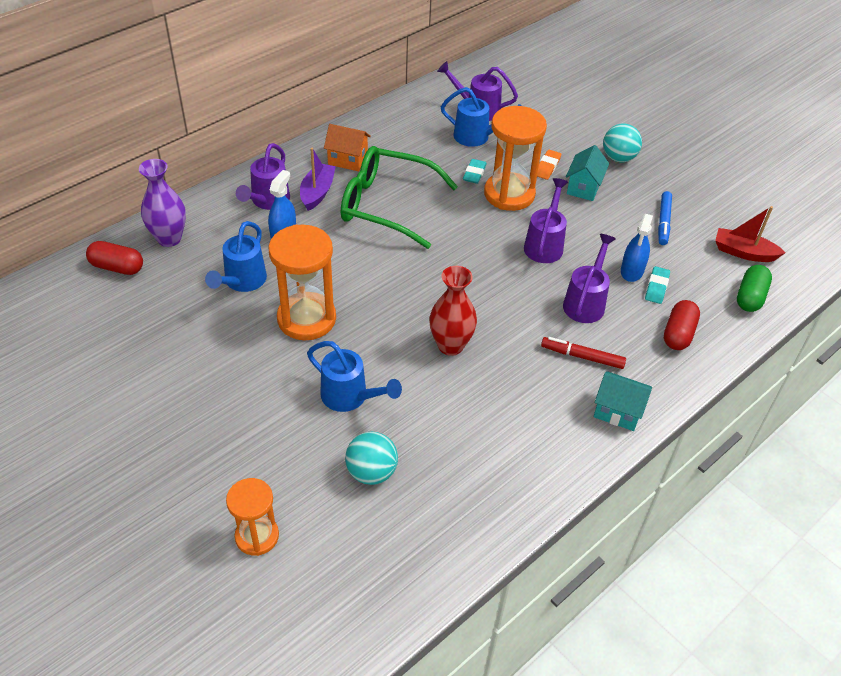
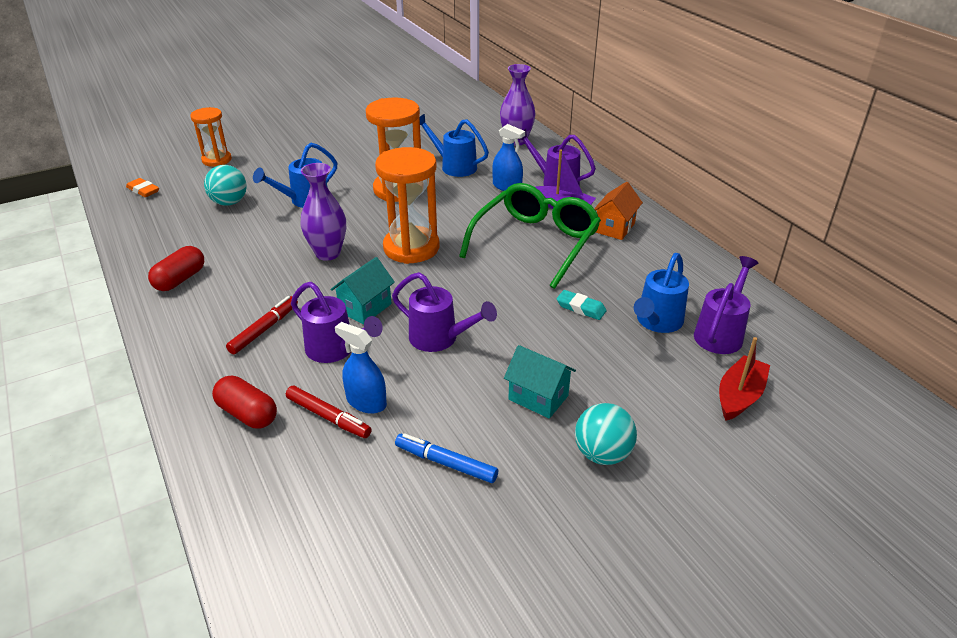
camera: 105 degrees right, 10 degrees down
red capsule [86,241,143,275] -> red capsule moved to [148,246,204,291]
red vase [429,266,477,356] -> purple vase [301,163,346,261]
orange hourglass [484,106,547,211] -> orange hourglass moved to [375,147,440,264]
orange eraser [537,150,561,180] -> orange eraser moved to [126,178,159,197]
turquoise house [594,371,652,431] -> turquoise house moved to [331,257,395,325]
turquoise eraser [645,266,670,304] -> red marker [286,386,372,438]
red boat [715,206,785,262] -> red boat moved to [719,337,770,421]
green capsule [737,265,772,312] -> none

